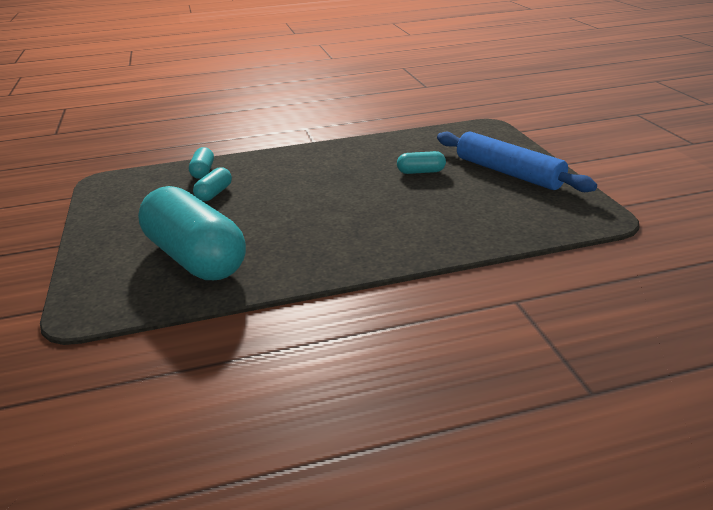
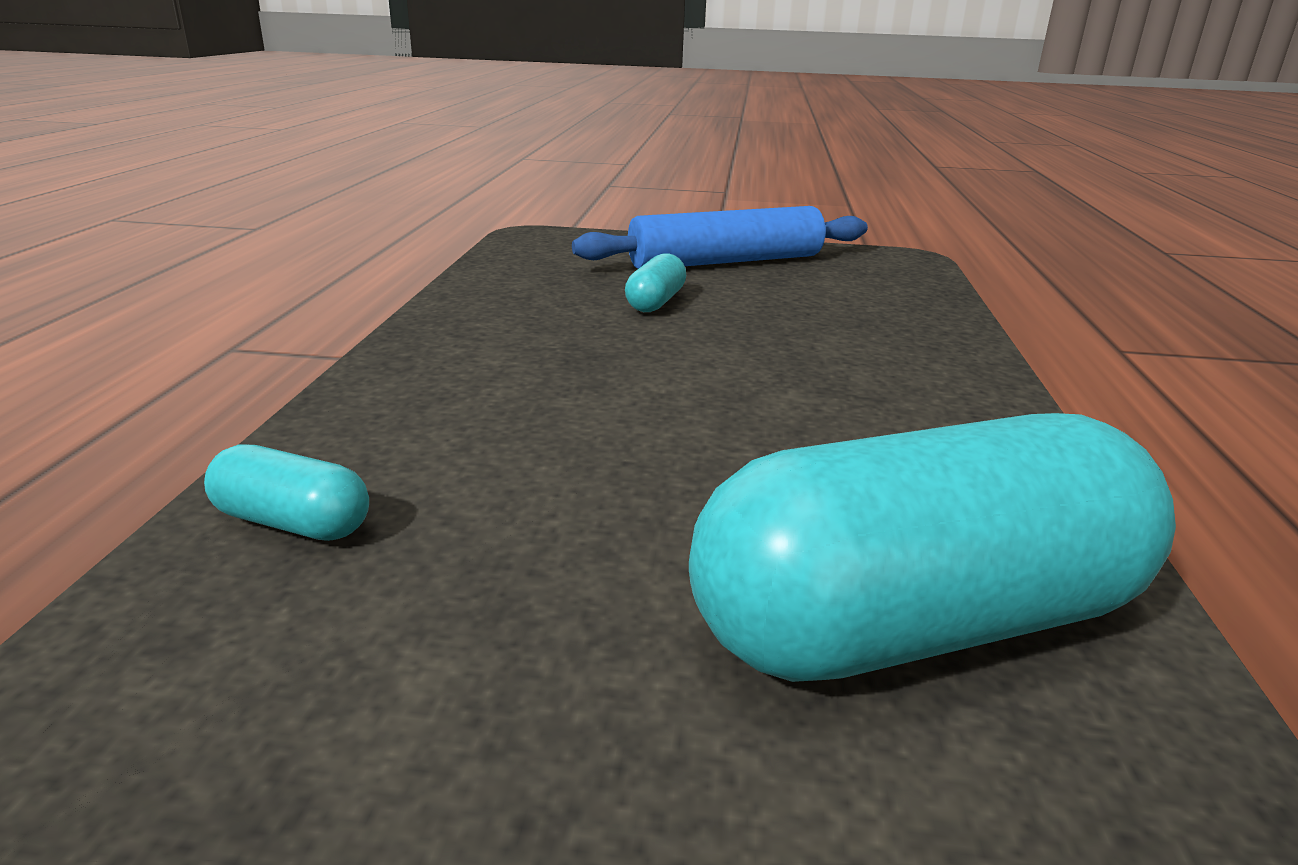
camera: 70 degrees left, 5 degrees down
turquoise capsule [193,167,232,201] -> none

